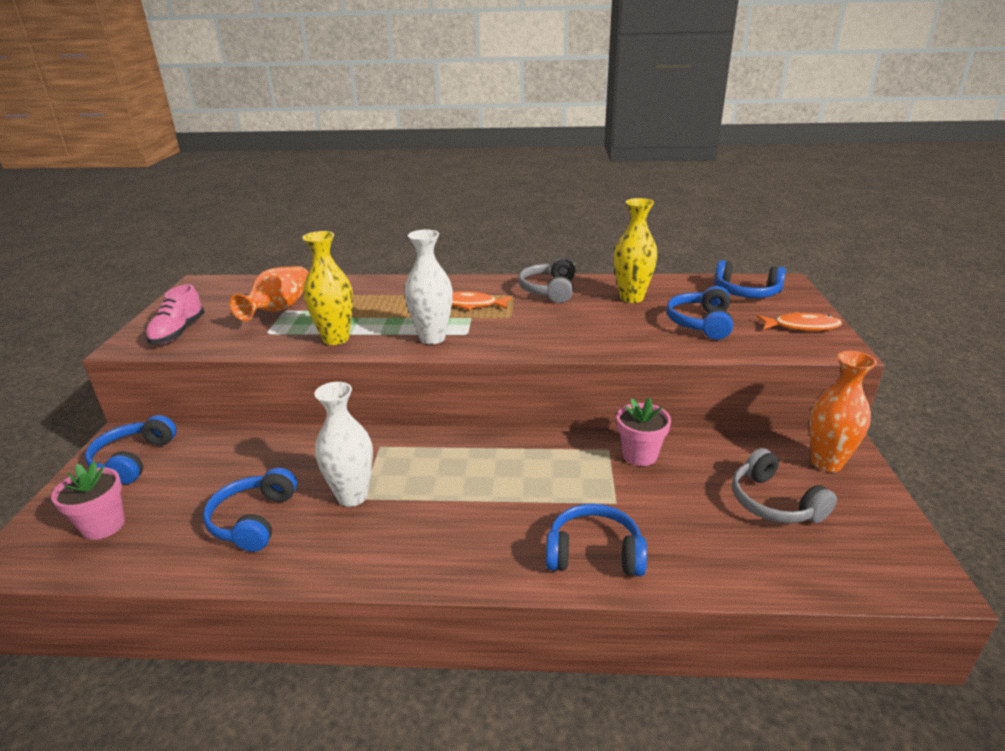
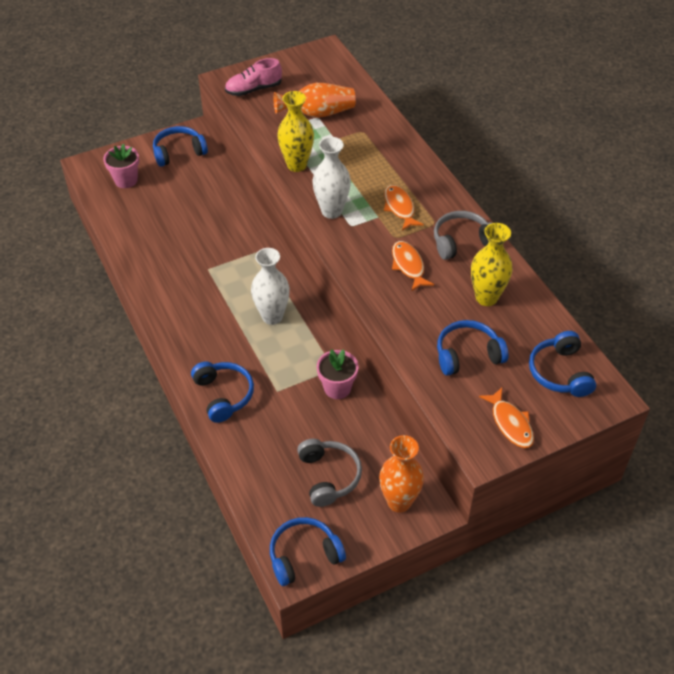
camera: 60 degrees right, 20 degrees up
blue headphones [203,468,297,552] -> blue headphones moved to [270,517,346,586]
white vase [314,382,373,507] -> white vase moved to [251,248,290,325]
grey headphones [732,448,837,523] -> grey headphones turned 135 degrees clockwise [297,439,362,507]
none -> orange fish [392,241,434,292]

